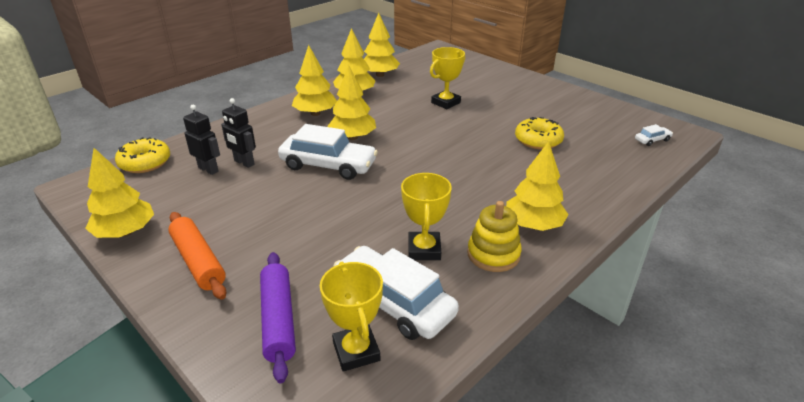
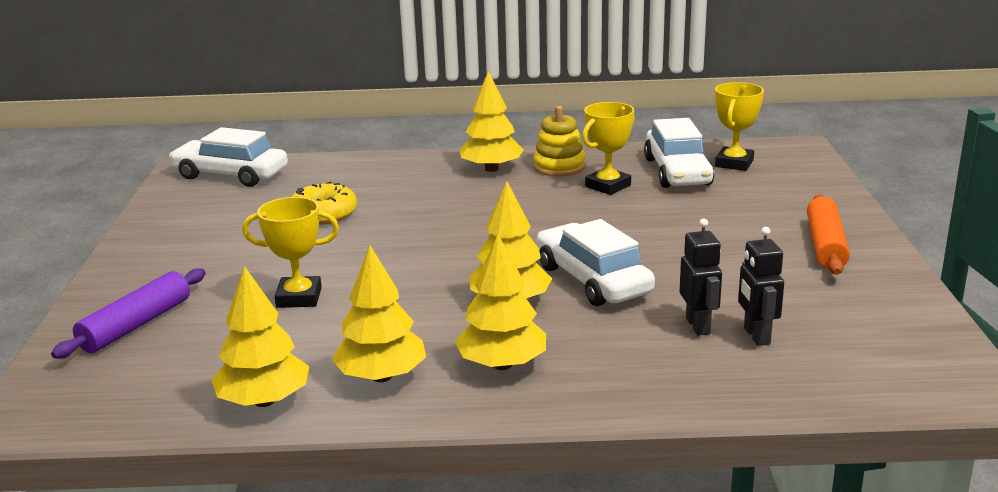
camera: 135 degrees left, 10 degrees down
yellow tree [85,148,154,238] -> none
yellow donut [115,137,170,173] -> none
purple rolling pin [260,252,296,383] -> purple rolling pin moved to [51,268,206,359]
white car [635,124,673,146] -> white car [169,127,288,187], size x2.31

